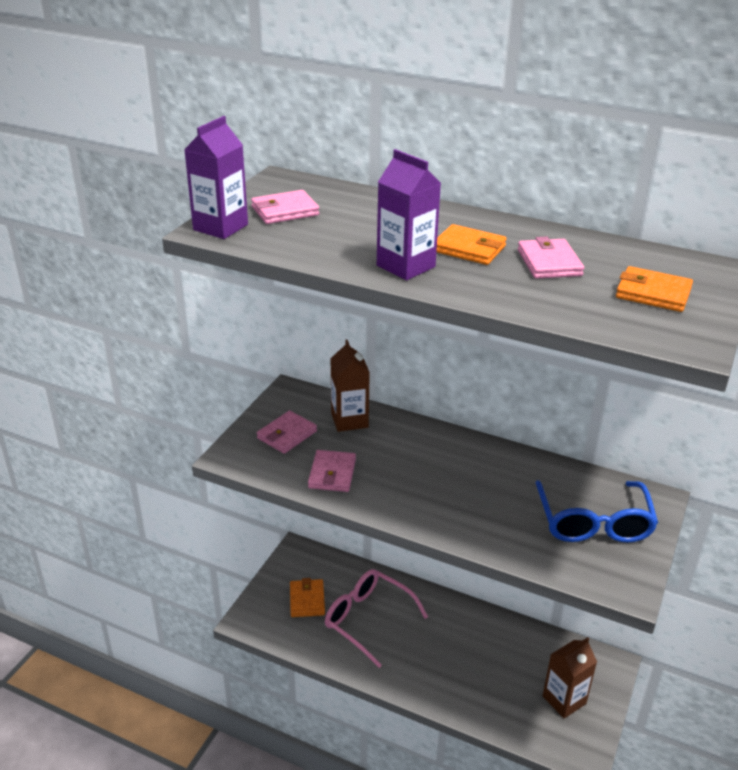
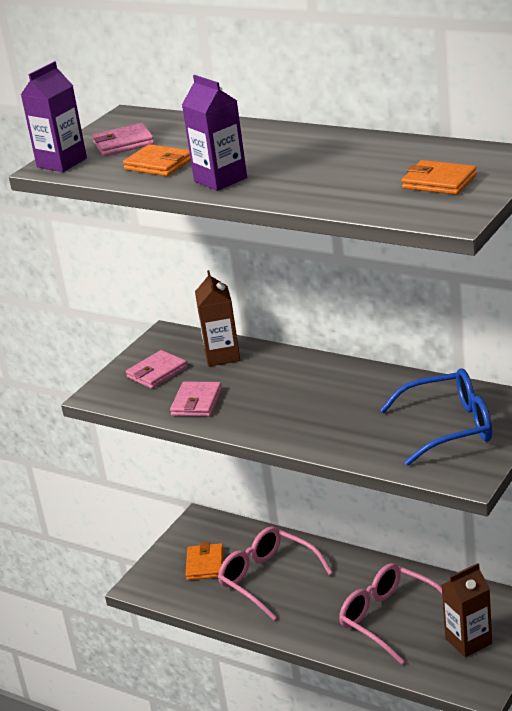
camera: 10 degrees right, 5 degrees down
orange wallet [436,224,507,265] -> orange wallet moved to [123,144,191,176]
pink wallet [518,237,584,279] -> none
blue glasses [535,480,658,543] -> blue glasses turned 105 degrees counterclockwise [380,368,492,465]
none -> pink glasses [339,563,442,665]

